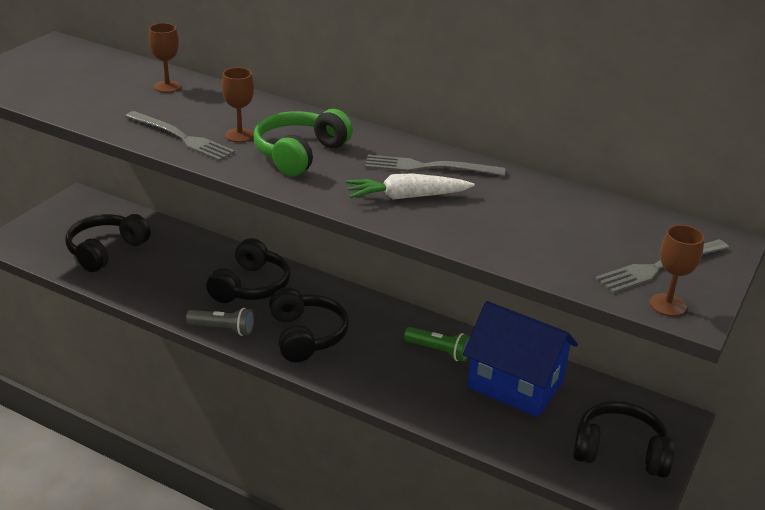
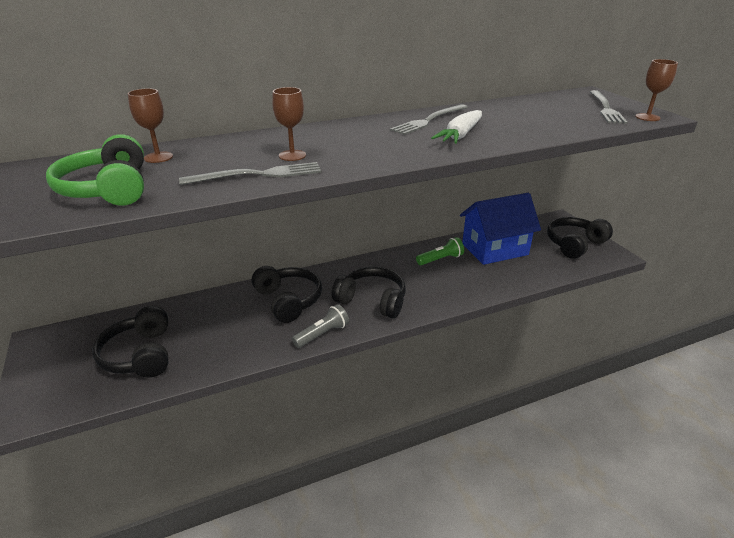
camera: 50 degrees left, 0 degrees up
green headphones [254,109,353,176] -> green headphones moved to [46,134,144,206]

